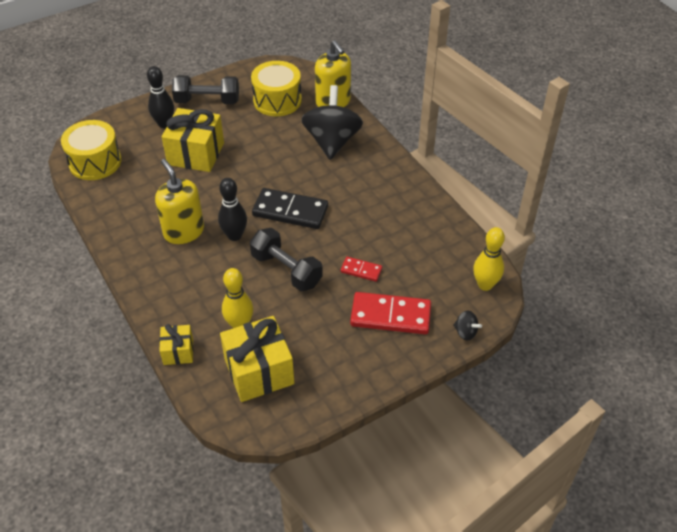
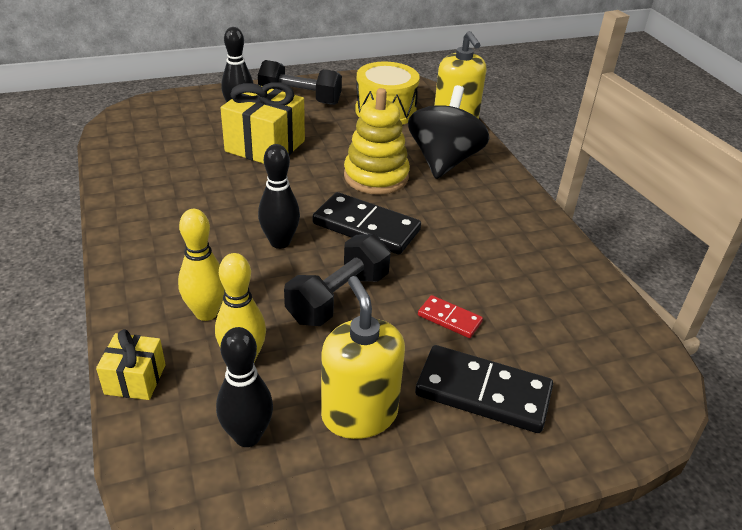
camera: 10 degrees right, 10 degrees down
yellow drum [61,120,121,180] -> none
yellow soap dispenser [155,159,204,244] -> yellow soap dispenser moved to [321,276,405,439]
yellow gift [220,316,294,402] -> black bowling pin [216,327,273,447]
black dumbbell [250,228,323,291] -> black dumbbell turned 75 degrees clockwise [284,234,391,326]
red domino [350,292,431,335] -> black domino [415,345,553,433]
black spinning top [453,310,482,341] -> none
yellow bowling pin [473,227,505,291] -> yellow bowling pin moved to [178,209,225,321]
none -> yellow stacking toy [344,88,410,195]

